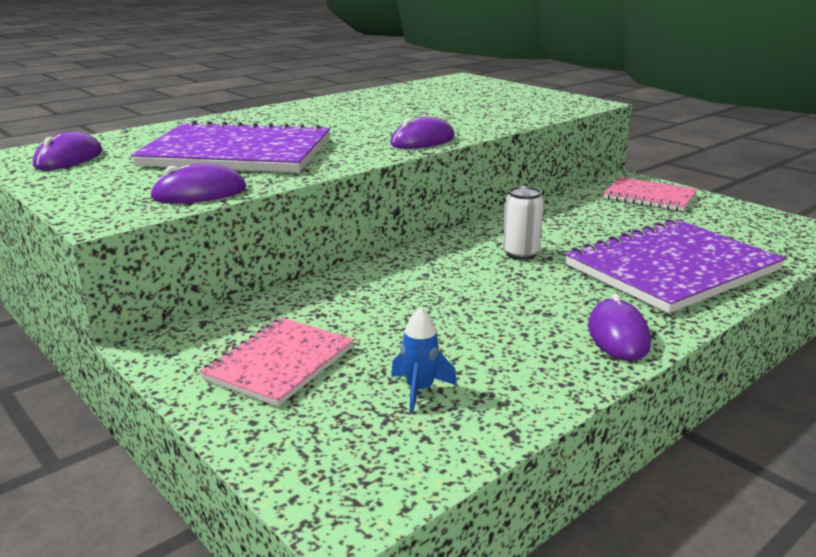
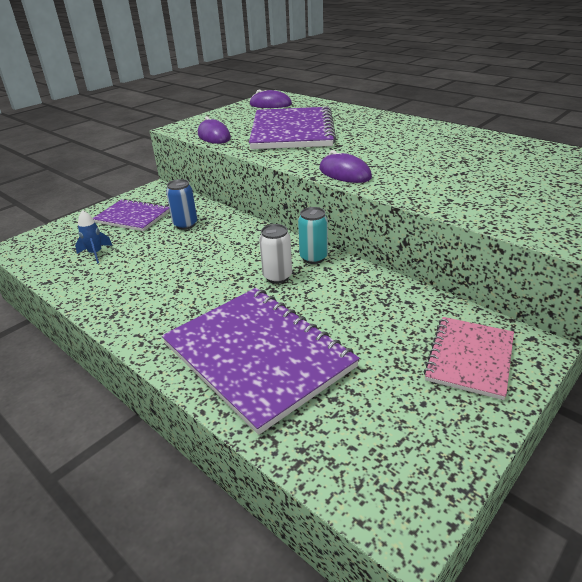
camera: 85 degrees right, 10 degrees up
pink notebook [199,318,354,407] -> purple notebook [93,199,170,231]
purple mouse [588,293,651,361] -> none
none -> blue can [166,179,197,230]
none -> turquoise can [298,207,328,264]

